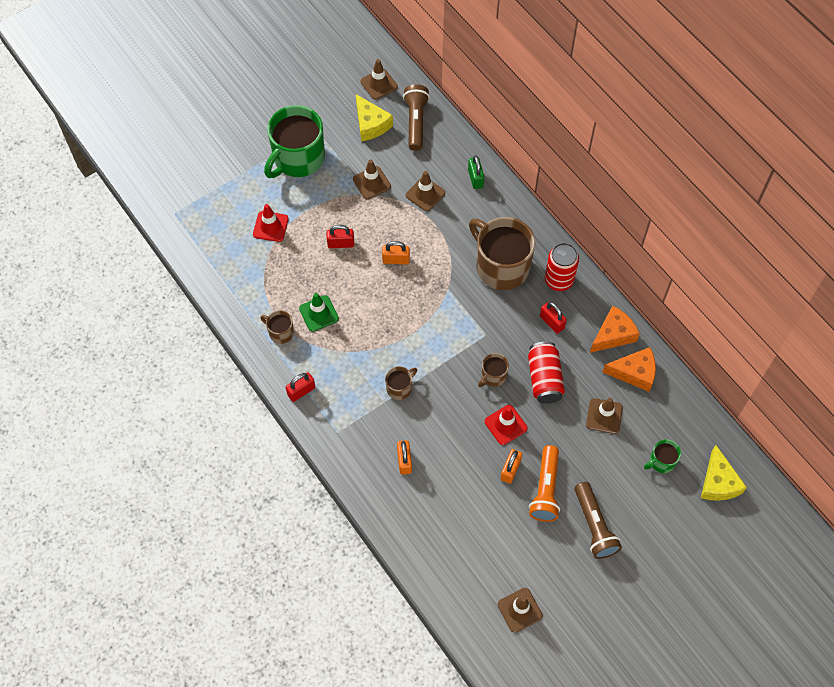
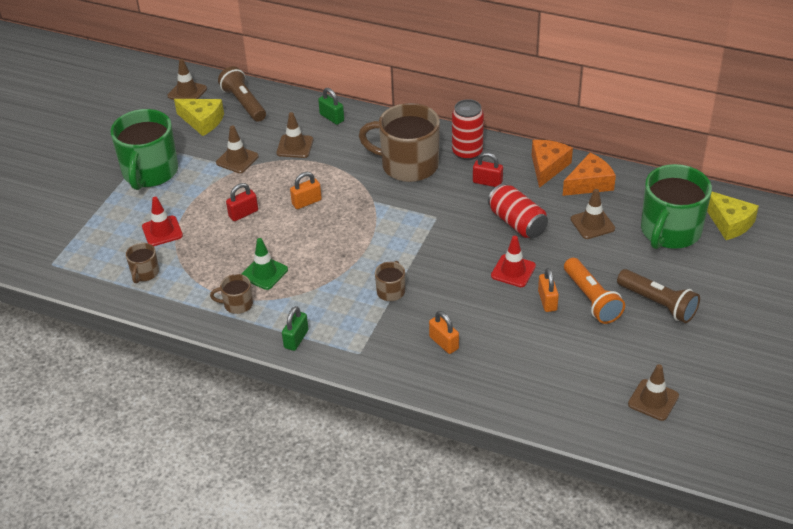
camera: 30 degrees left, 20 degrees down
red padlock [286,373,315,402] -> green padlock [282,306,309,351]
brown mug [478,353,509,387] -> brown mug moved to [126,243,159,283]
green mug [644,439,681,473] -> green mug [641,164,712,249], size x2.19

